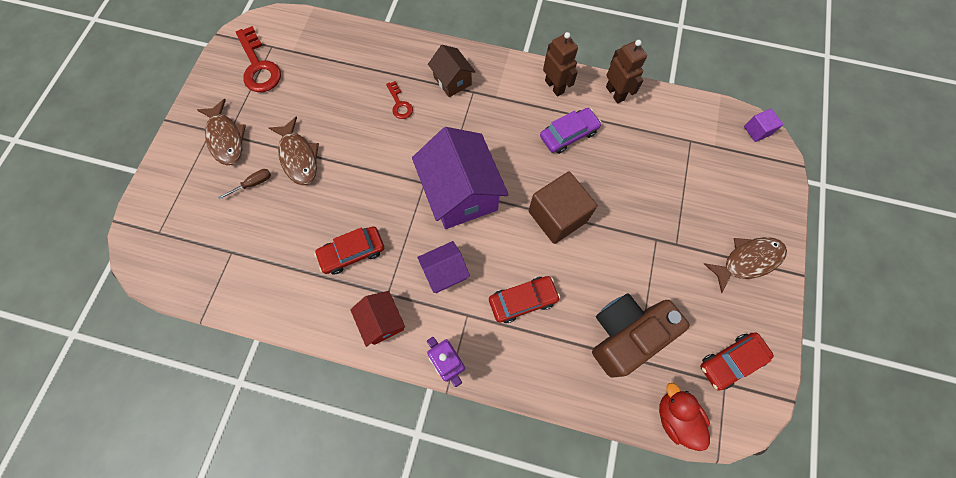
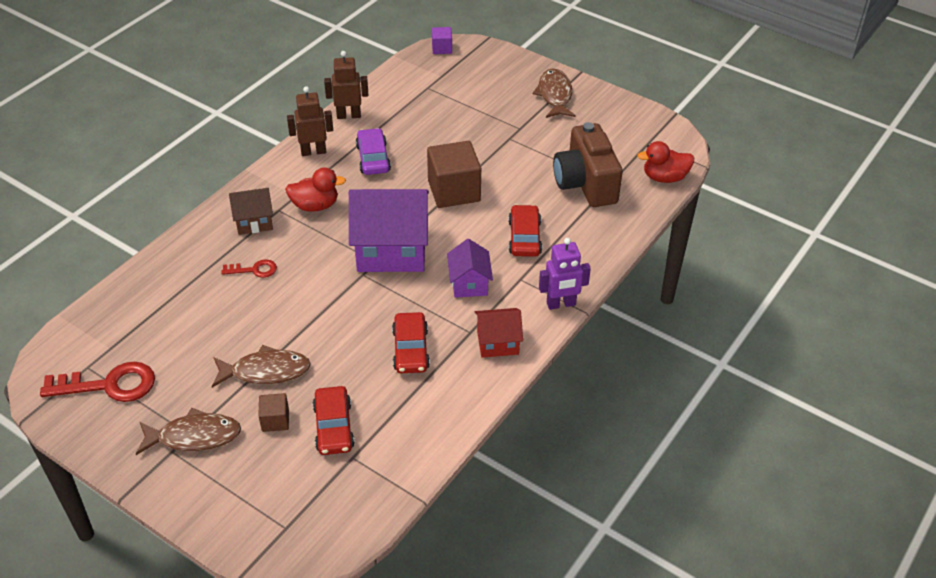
camera: 70 degrees left, 25 degrees down
brown screwdriver [218,169,271,200] -> brown cube [258,393,289,432]
red car [700,332,774,391] -> red car moved to [313,386,355,455]
none -> red duck [285,168,346,212]

